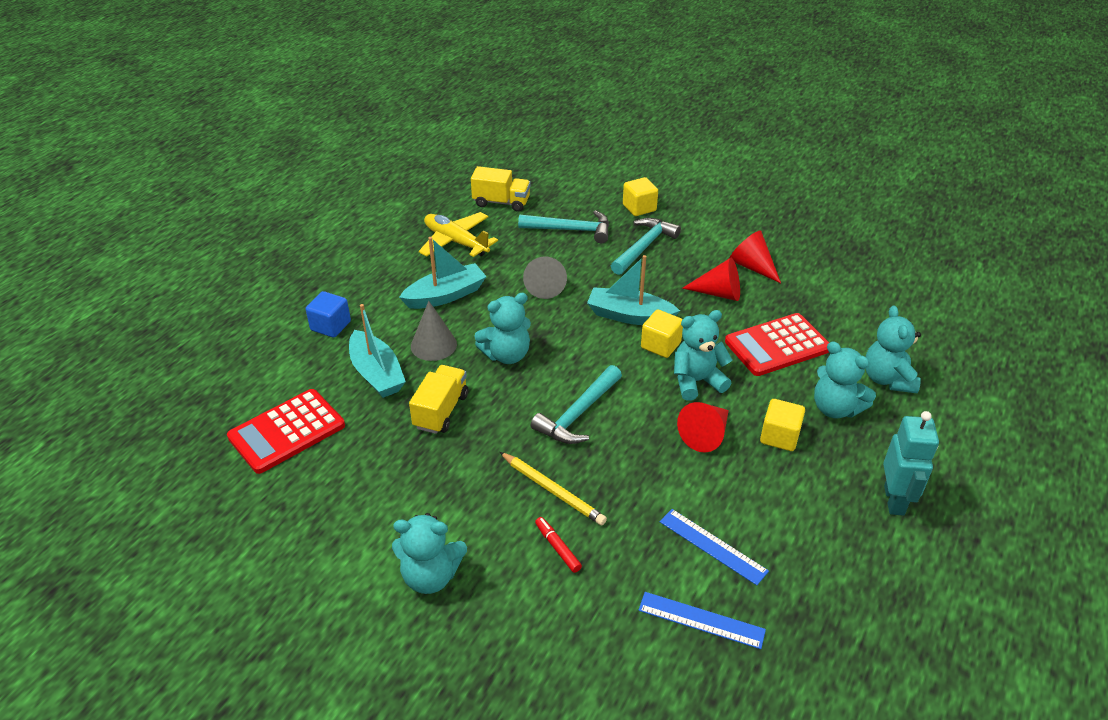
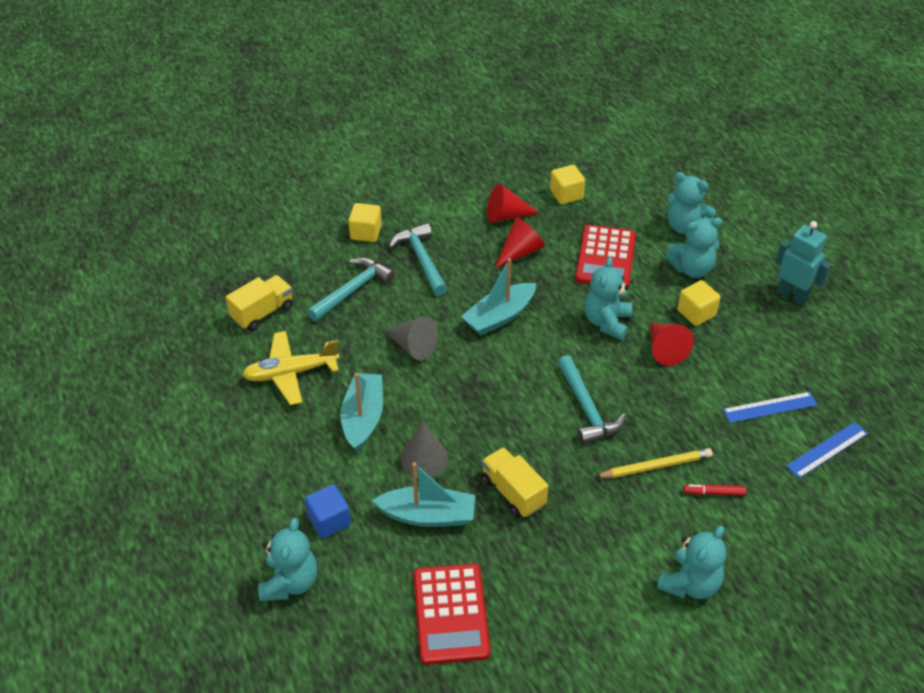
camera: 55 degrees left, 5 degrees up
turquoise teddy bear [474,293,531,364] -> turquoise teddy bear moved to [258,518,318,601]
yellow cube [641,309,683,358] -> yellow cube moved to [550,165,585,204]

